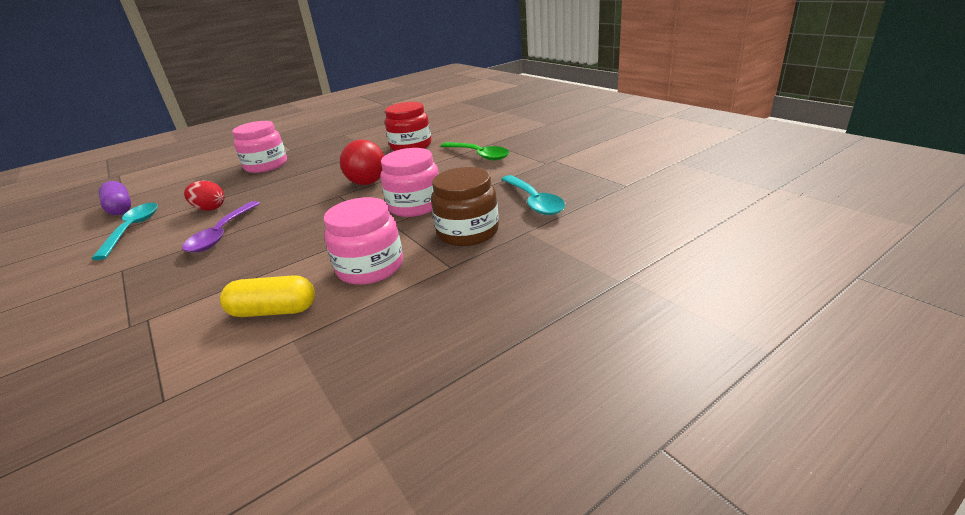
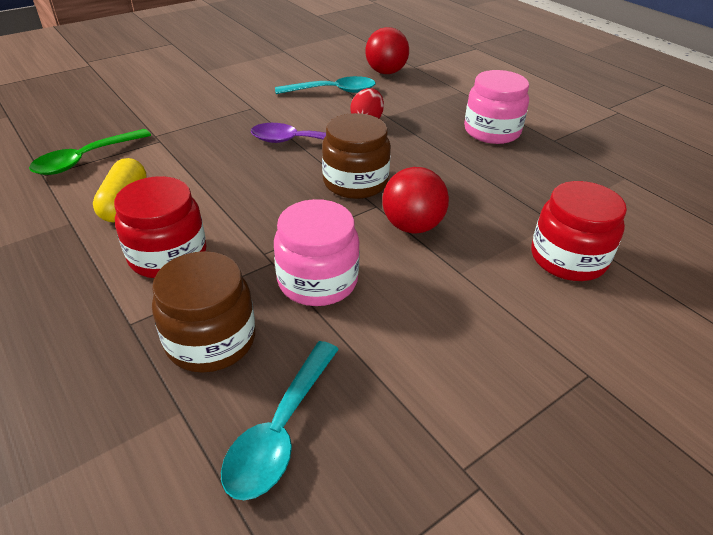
camera: 85 degrees right, 10 degrees up
purple capsule [99,181,131,215] -> red ball [365,27,409,74]
pink jar [324,197,403,285] -> red jar [114,176,206,278]
green spoon [441,142,510,161] -> green spoon moved to [29,129,151,175]
turquoise spoon [501,175,565,215] -> turquoise spoon turned 45 degrees counterclockwise [221,341,339,500]
none -> brown jar [322,113,391,199]

